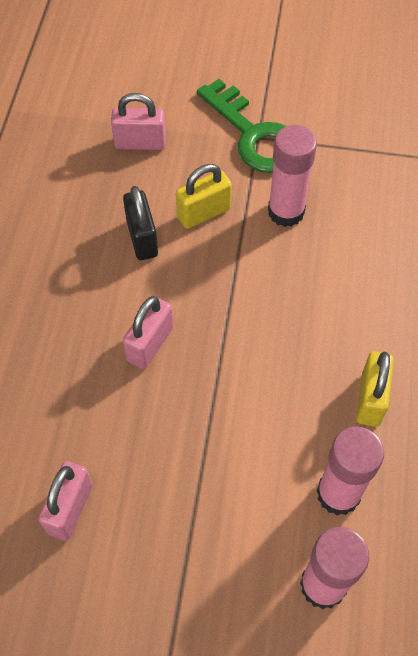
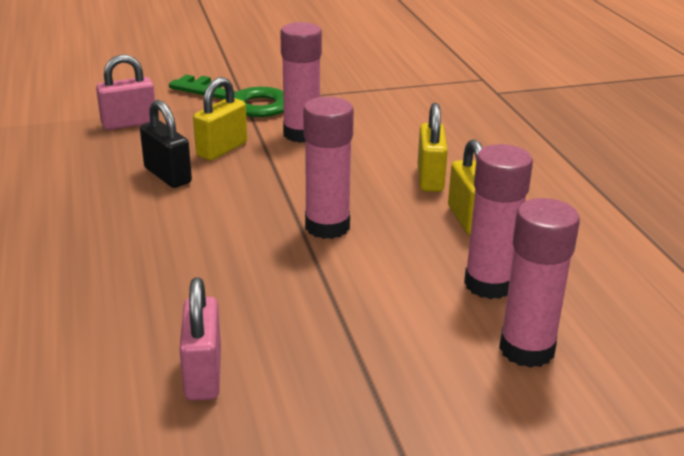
camera: 25 degrees left, 30 degrees down
pink padlock [123,296,173,369] -> none
none -> pink glue stick [303,97,354,239]
none -> yellow padlock [418,103,448,192]

